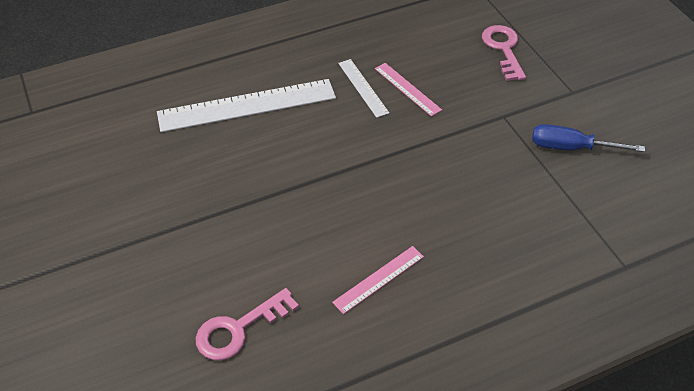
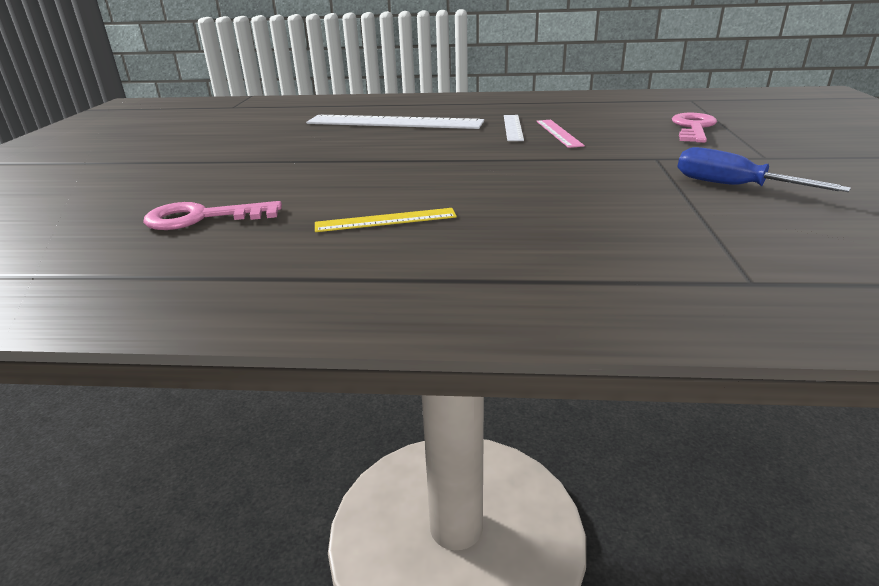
camera: 30 degrees right, 20 degrees down
pink ruler [332,246,424,314] -> yellow ruler [315,208,457,232]

